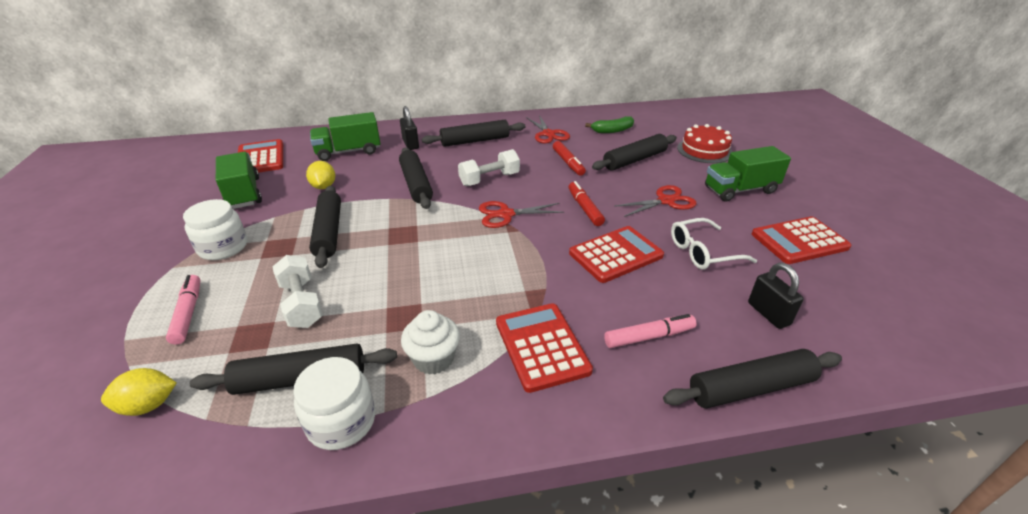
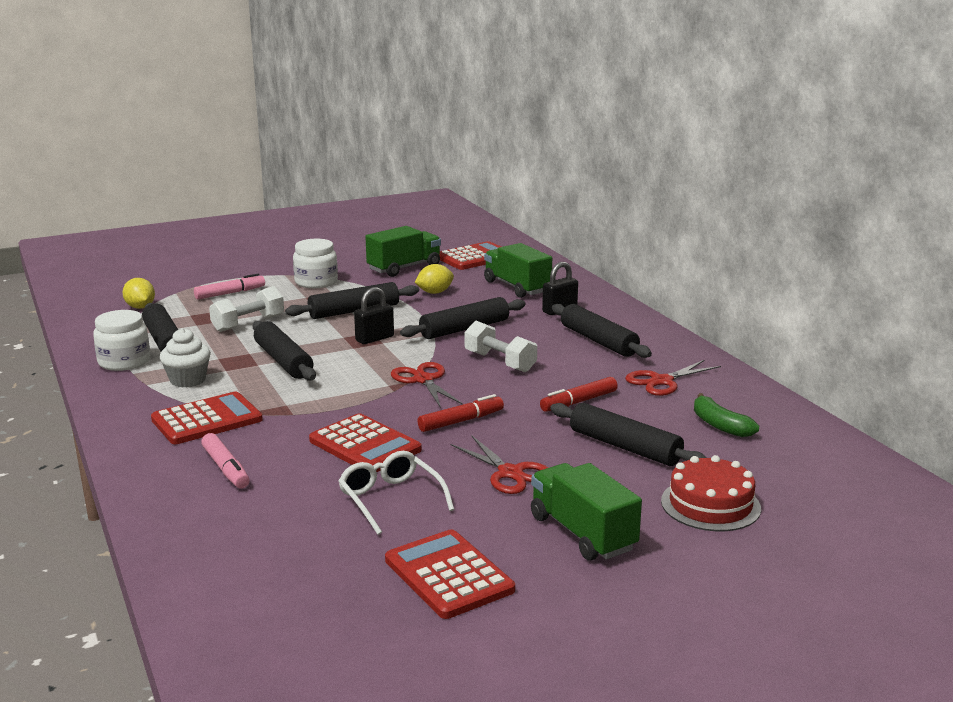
camera: 75 degrees right, 15 degrees down
black rolling pin [663,349,842,408] -> black rolling pin moved to [253,321,316,381]
black padlock [748,263,804,329] -> black padlock moved to [354,287,394,344]

